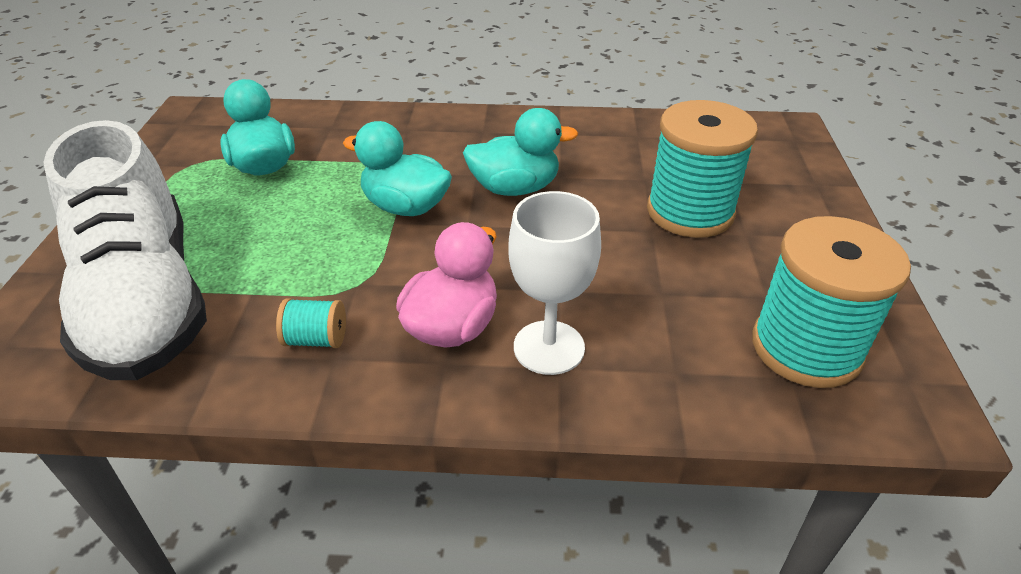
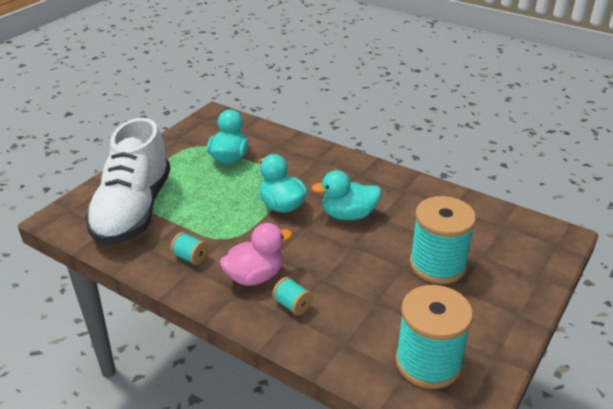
camera: 30 degrees right, 5 degrees down
turquoise duck [463,108,578,196] -> turquoise duck turned 150 degrees clockwise [311,170,381,220]
white goblet [508,191,601,375] -> turquoise spool [272,277,313,315]

